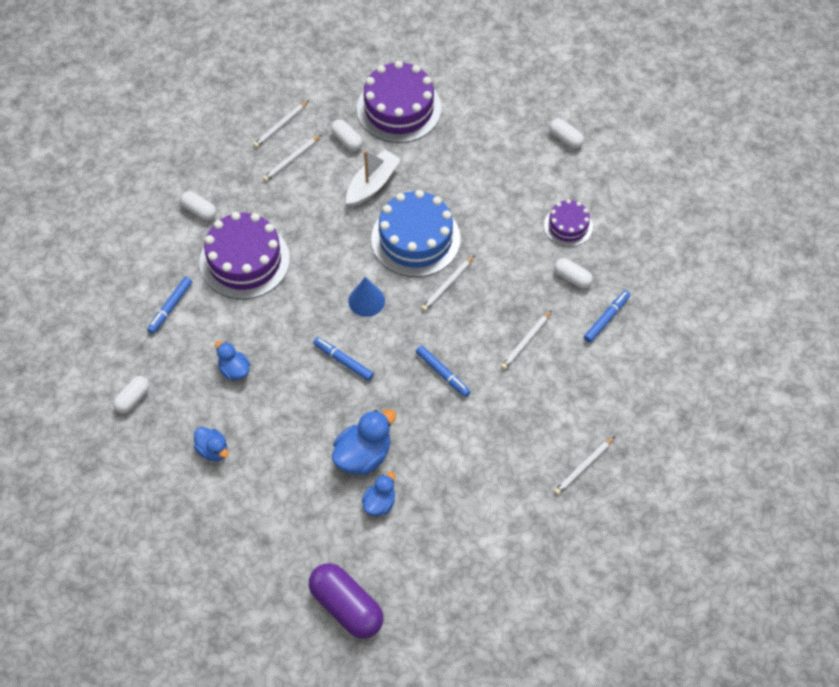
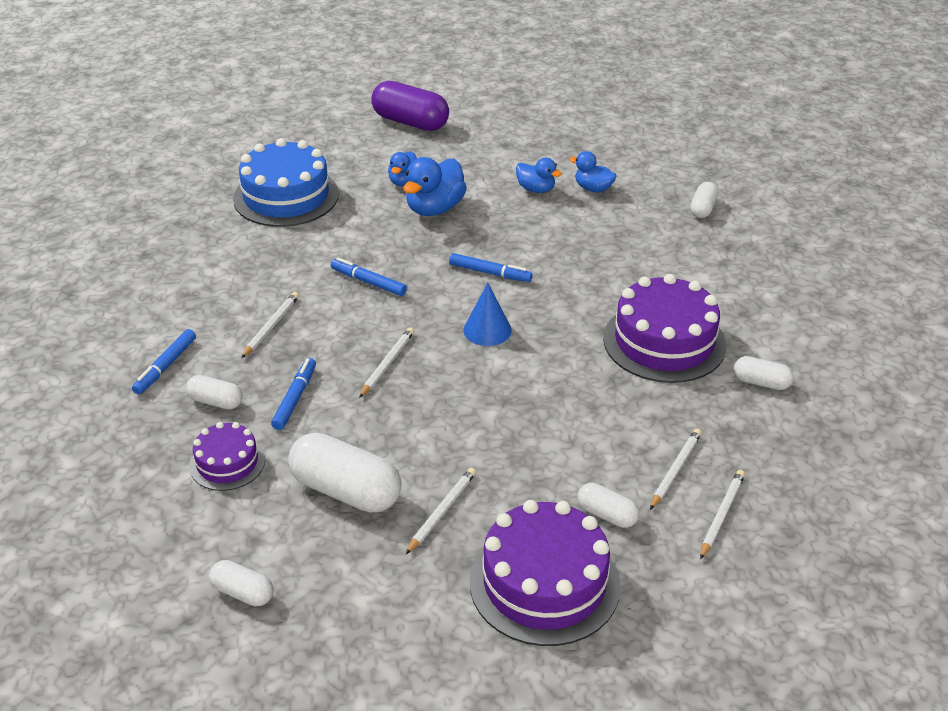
camera: 165 degrees right, 20 degrees down
blue marker [147,277,192,334] -> blue marker moved to [271,358,316,430]
blue duck [215,341,251,380] -> blue duck moved to [516,158,562,193]
white boat [346,150,401,207] -> none
blue cake [371,190,461,277] -> blue cake moved to [233,138,339,227]
white pencil [554,436,615,495] -> white pencil moved to [406,468,476,554]
none -> white capsule [288,433,401,513]

